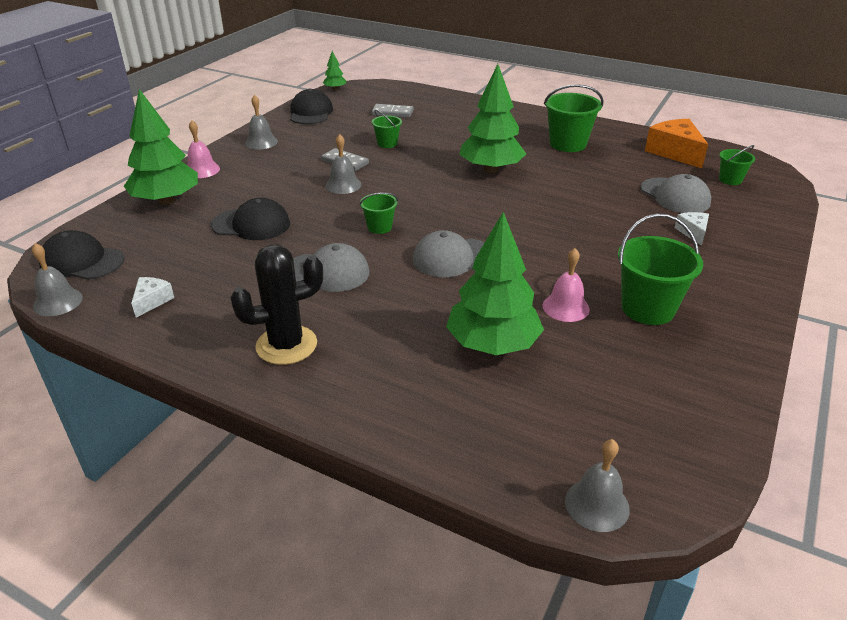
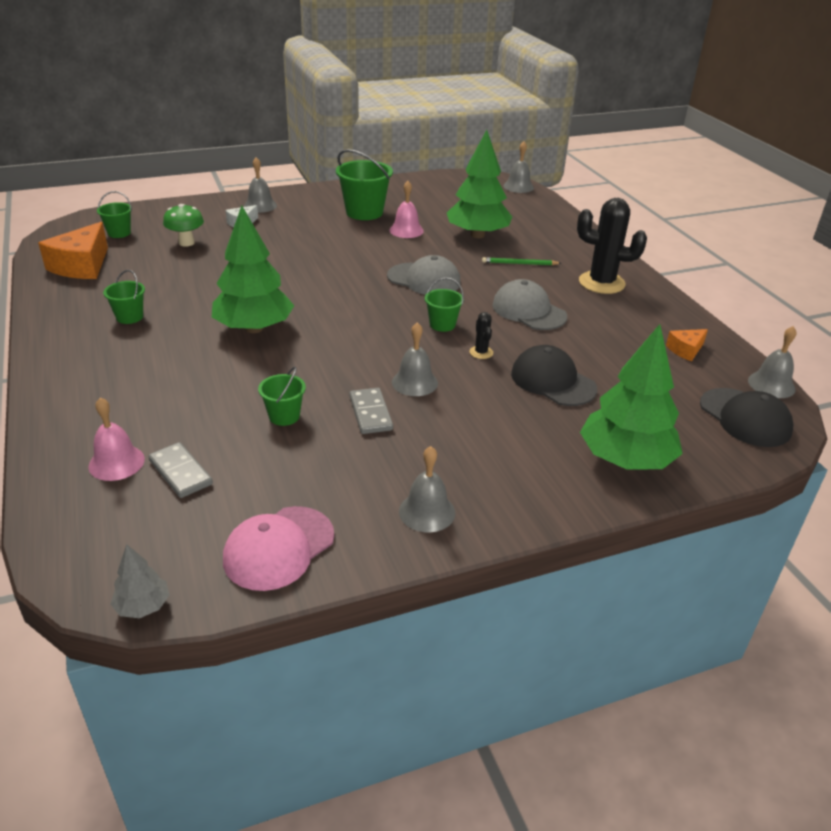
camera: 140 degrees left, 0 degrees up
white cheese [131,277,174,318] -> orange cheese [666,329,708,361]
pink bell [187,121,220,178] -> pink bell moved to [88,397,145,481]
black cap [290,88,333,124] -> pink cap [223,506,334,591]
green tree [323,51,346,90] -> grey tree [111,544,169,618]
green bucket [544,84,604,152] -> green bucket [103,270,145,324], size x0.55
grey cap [640,174,711,213] -> green mushroom [163,204,204,247]
none -> grey bell [244,157,277,213]
none -> black cactus [469,312,493,359]
none -> green pencil [482,257,561,265]

